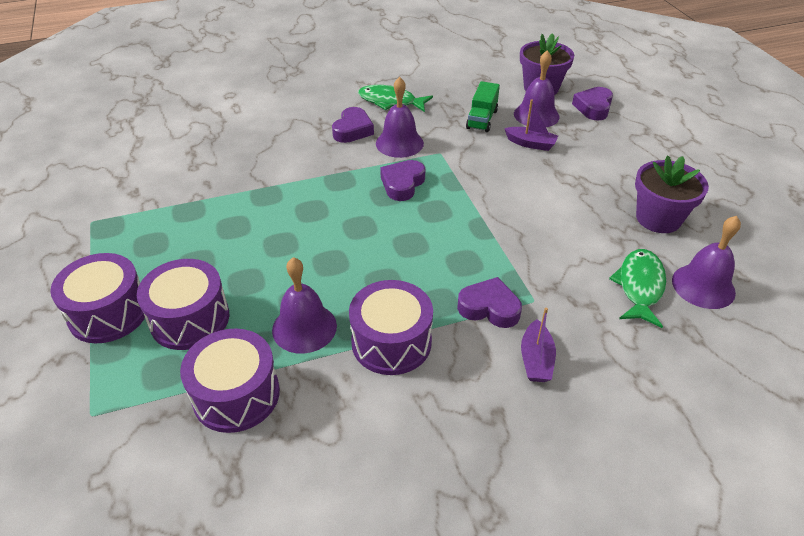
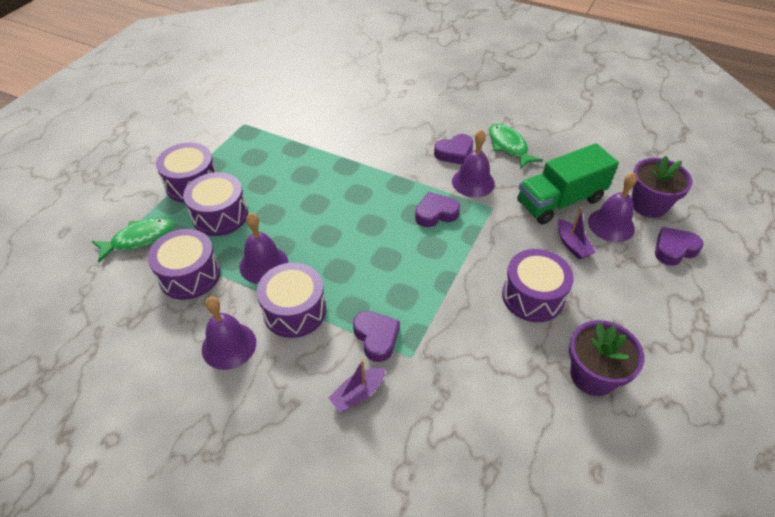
camera: 45 degrees right, 5 degrees up
green truck [466,81,500,132] -> green truck [517,143,619,225], size x1.77
green fish [609,249,666,328] -> green fish moved to [92,218,174,263]
purple bell [672,216,741,309] -> purple bell moved to [202,297,256,370]
none -> purple drum [502,249,574,322]

